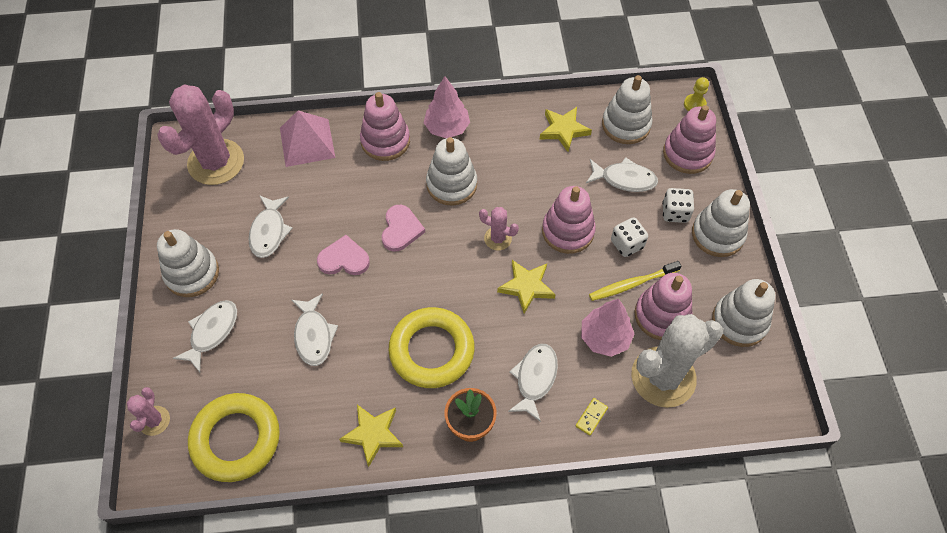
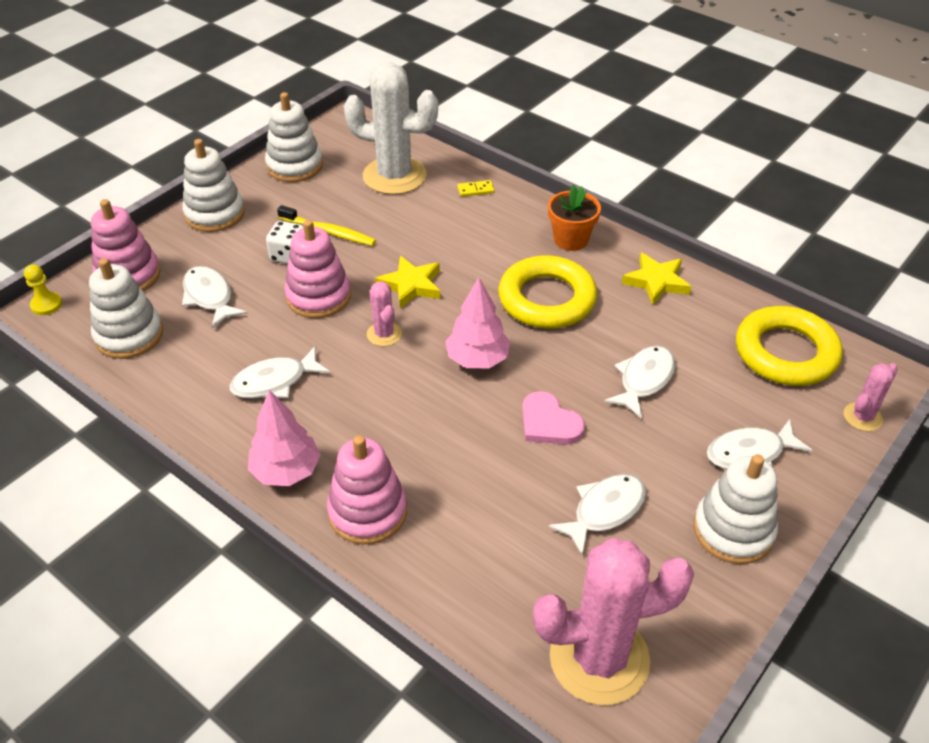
camera: 135 degrees left, 15 degrees down
pink pyramid [280,111,335,167] -> none
pink heart [382,205,425,252] -> none
white stacking toy [426,137,477,206] -> none
white fish [508,344,558,422] -> white fish moved to [230,346,330,398]
yellow star [539,107,592,152] -> none
pink tree [581,299,634,357] -> pink tree moved to [445,277,511,368]
pink stacking toy [635,273,692,340] -> none
white dice [662,188,694,223] -> none

